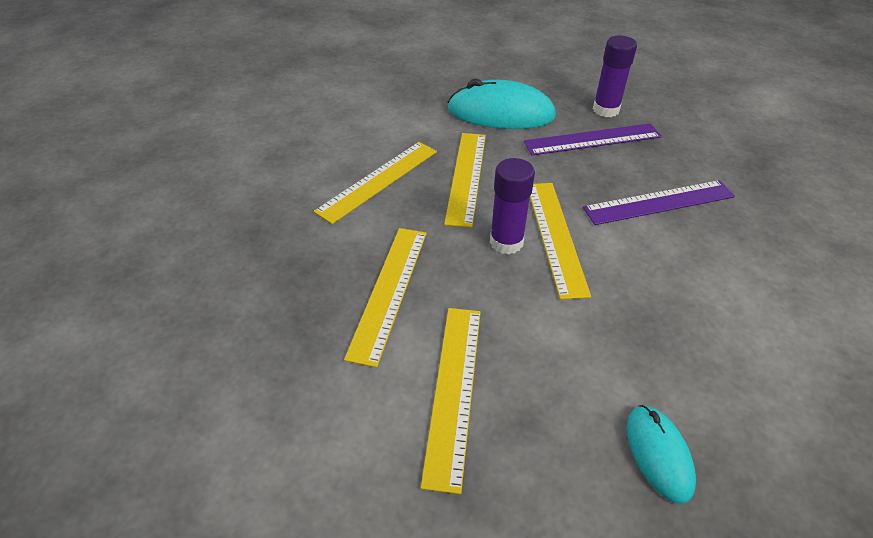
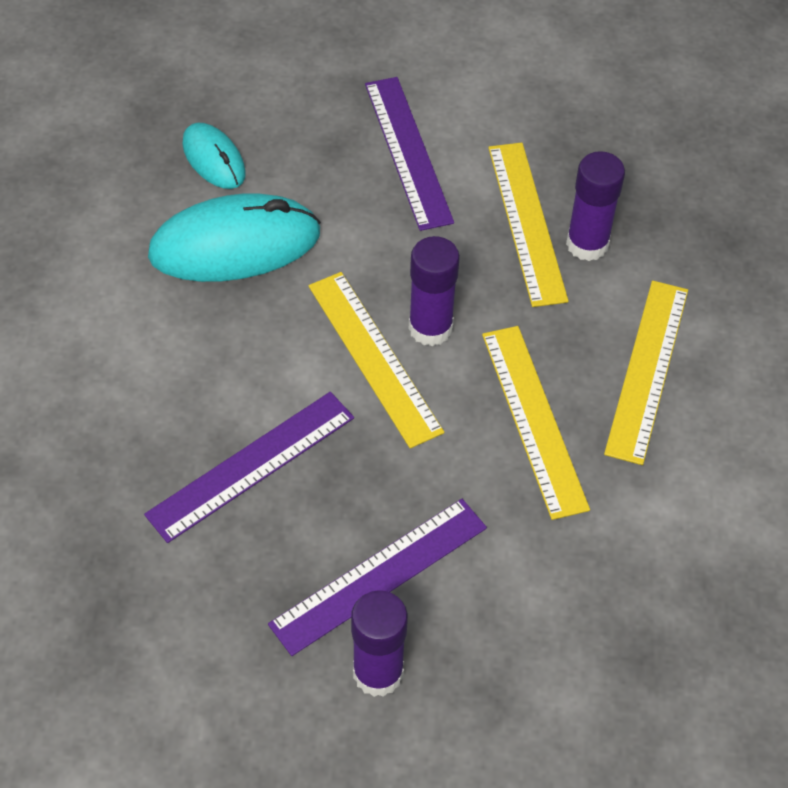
camera: 155 degrees right, 10 degrees up
yellow ruler [421,308,480,494] -> purple ruler [365,77,454,231]
turquoise mouse [448,79,556,129] -> turquoise mouse moved to [148,193,321,282]
none -> purple glue stick [566,151,625,261]

